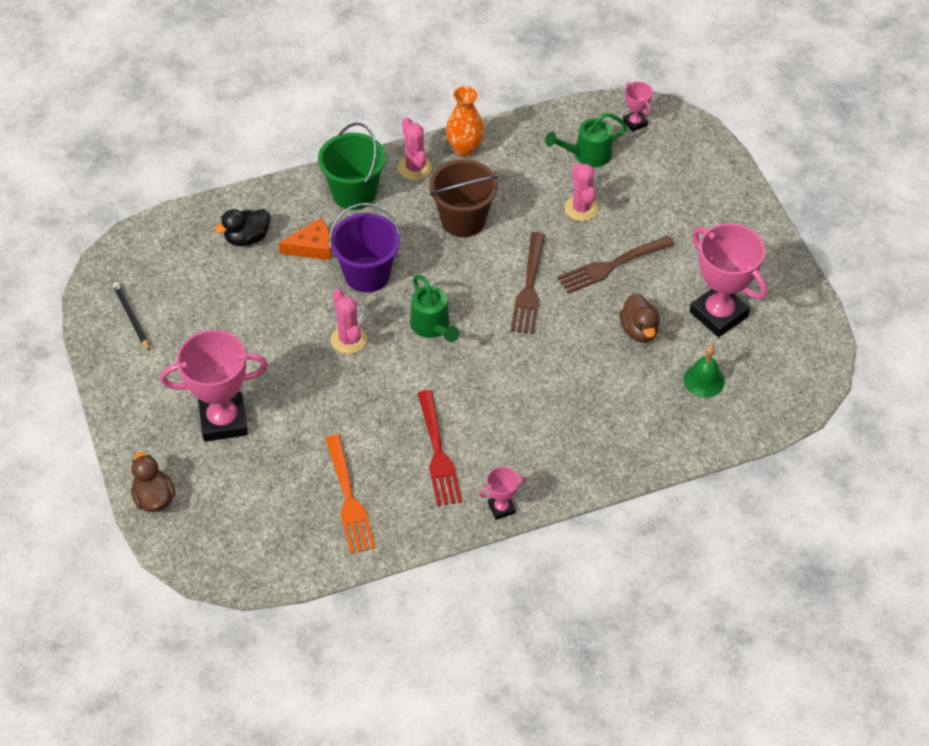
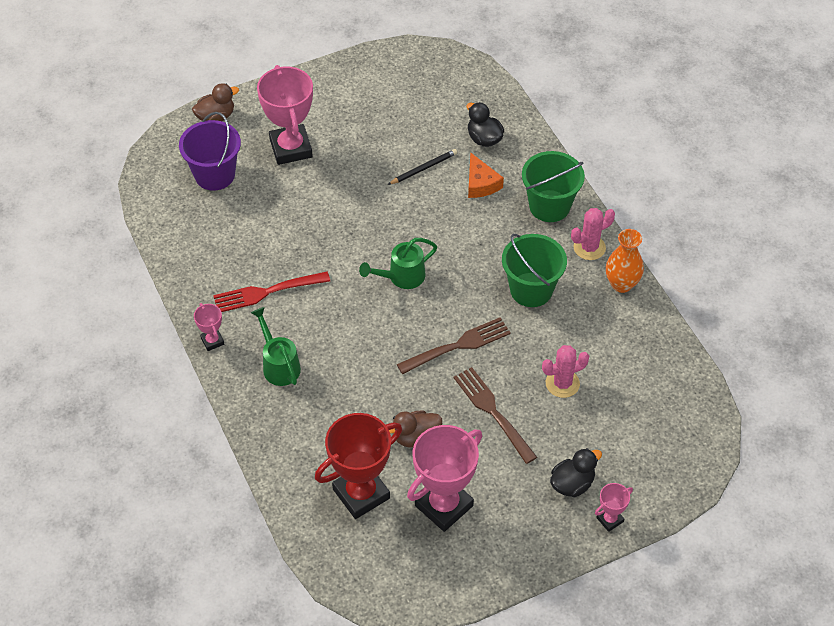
camera: 85 degrees right, 0 degrees up
black pencil [113,282,150,351] -> black pencil moved to [388,149,457,185]
orange fork [325,434,376,554] -> none
purple bucket [329,203,401,293] -> purple bucket moved to [179,112,241,191]
pink cactus [331,289,367,354] -> none
brown bucket [429,159,498,237] -> green bucket [502,234,567,307]
brown fork [511,232,545,334] -> brown fork turned 150 degrees clockwise [397,317,511,374]
green watering can [545,112,627,167] -> green watering can moved to [251,307,301,386]
pink trophy [623,82,653,132] -> pink trophy moved to [595,483,633,532]
green bell [683,345,725,398] -> red trophy [315,413,402,519]
none -> black duck [550,448,602,497]

